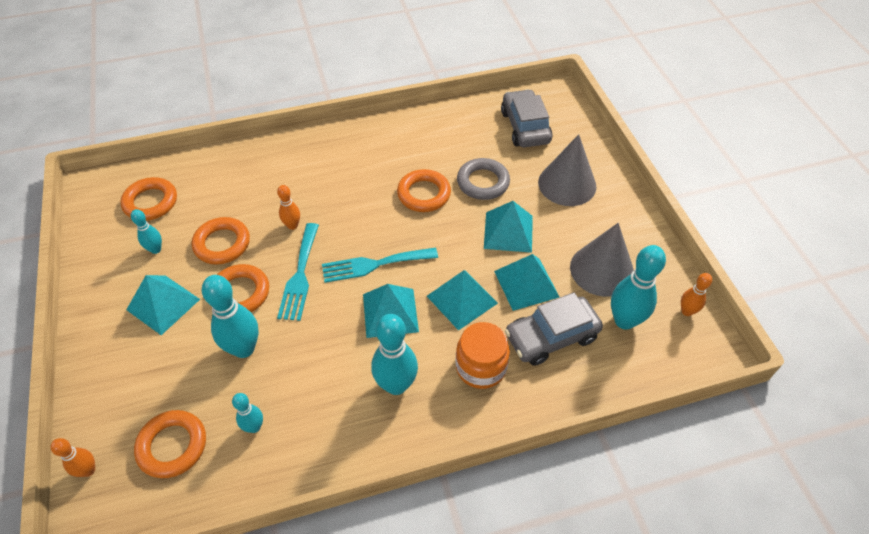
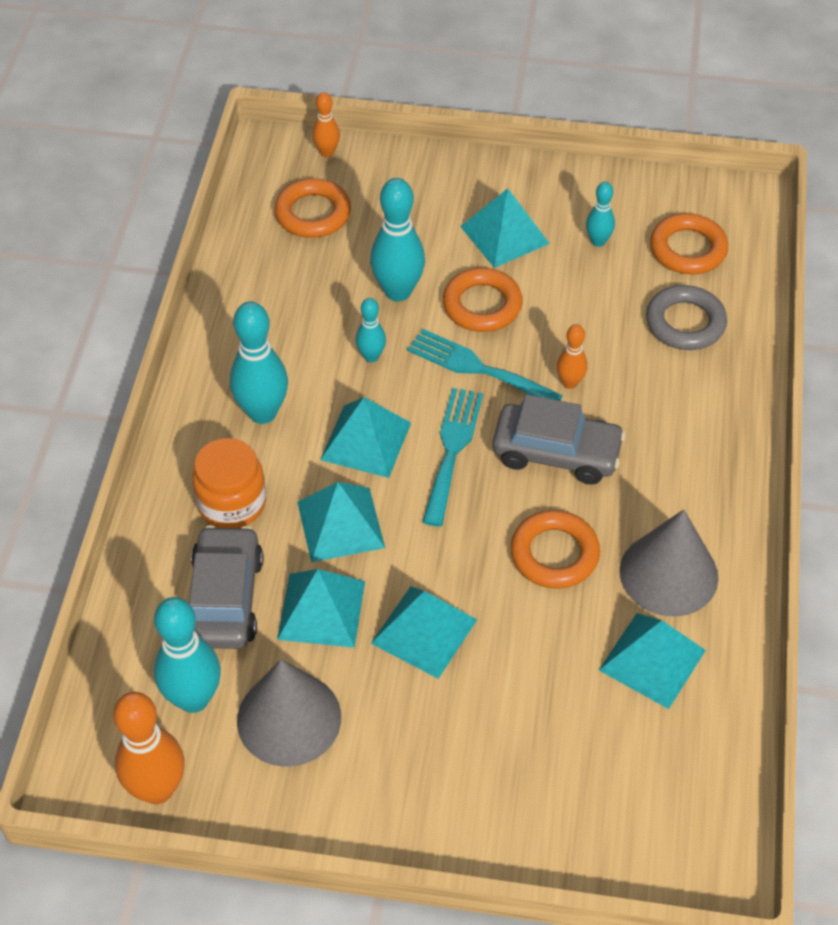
camera: 115 degrees right, 0 degrees up
orange ring [192,217,250,265] -> none
turquoise bowling pin [232,393,263,433] -> turquoise bowling pin moved to [356,298,386,362]
grey ring [457,158,510,200] -> grey ring moved to [646,285,727,350]
grey car [501,89,552,147] -> grey car moved to [492,394,626,485]
grey cone [538,134,596,206] -> grey cone moved to [620,509,718,617]
orange bowling pin [681,273,712,316] -> orange bowling pin [113,692,185,804], size x1.84
none -> turquoise pyramid [599,613,706,709]

